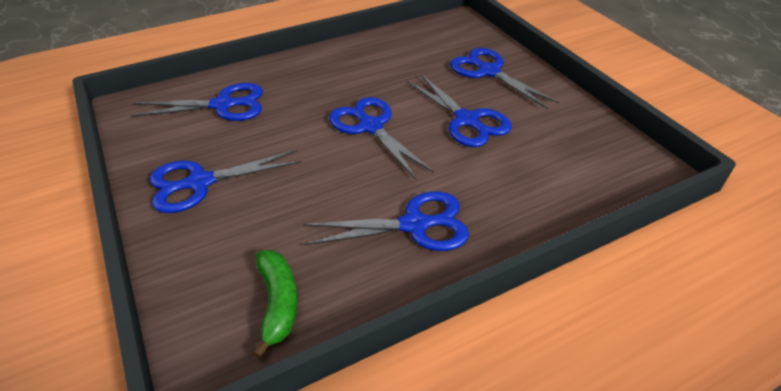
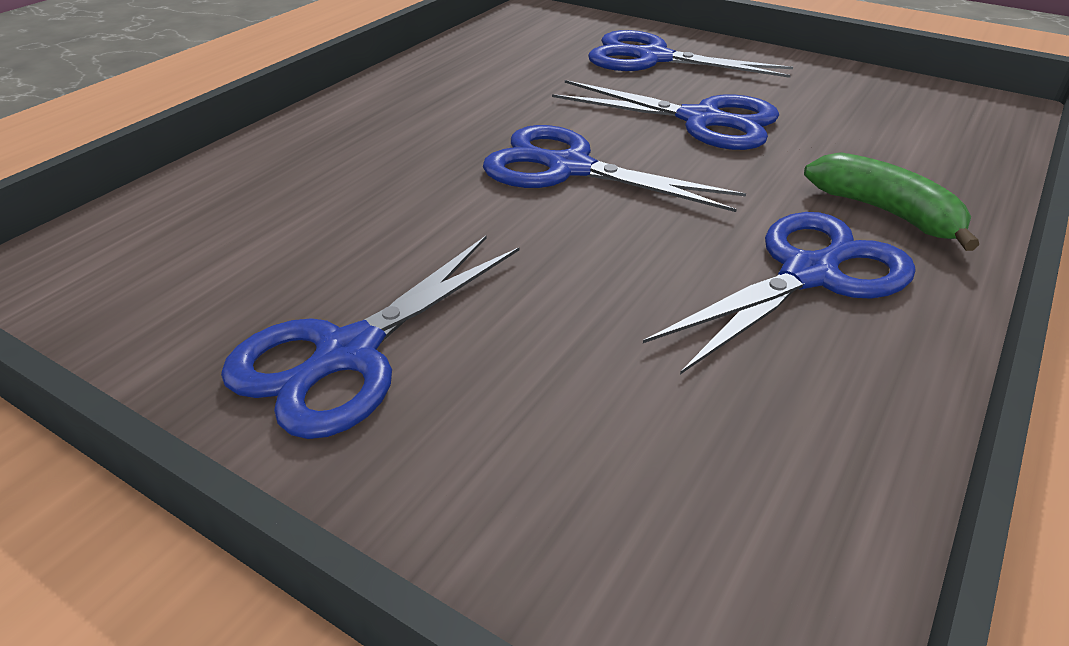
camera: 30 degrees left, 5 degrees down
blue scissors [131,83,263,121] -> none
green banana [253,250,298,358] -> green banana moved to [804,152,979,251]

